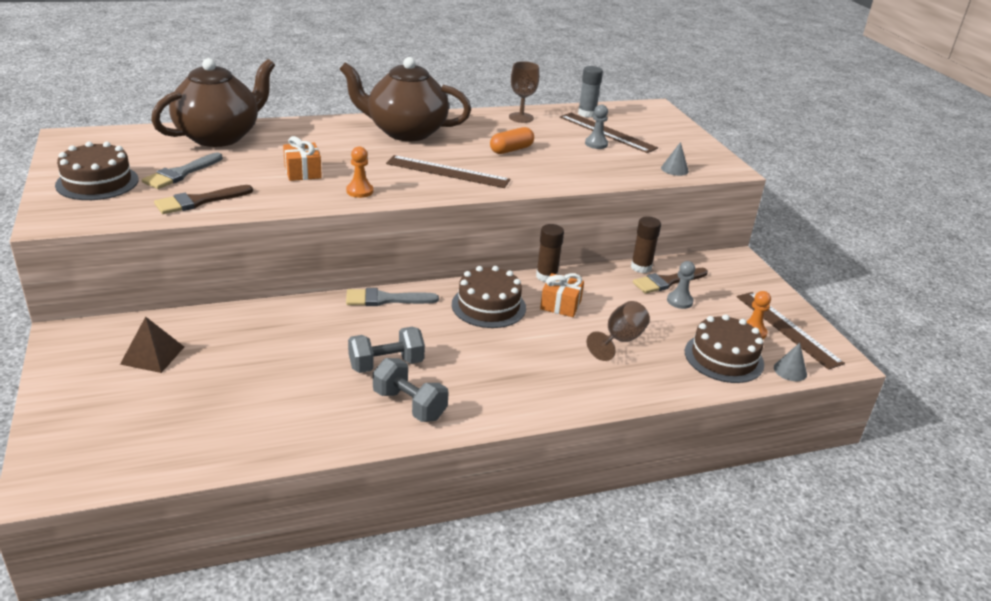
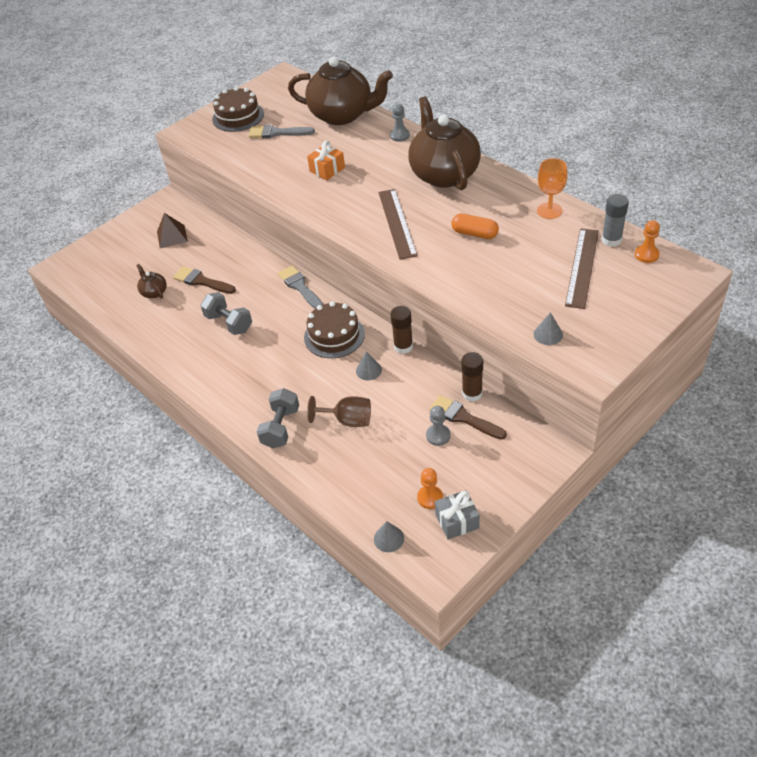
camera: 70 degrees right, 15 degrees up
brown brush [154,185,253,214] -> brown brush moved to [173,266,236,294]
orange pawn [346,146,373,198] -> orange pawn moved to [635,220,660,263]
grey dumbbell [373,358,449,422] -> grey dumbbell moved to [257,388,299,448]
brown goblet [509,61,539,123] -> orange goblet [537,158,567,219]
orange gift [540,273,584,317] -> grey cone [356,351,382,380]
grey pawn [585,104,608,149] -> grey pawn moved to [390,104,410,142]
brown cake [685,314,764,383] -> none
brown ruler [737,292,845,370] -> grey gift [435,490,480,540]
none -> brown teapot [136,264,167,299]

